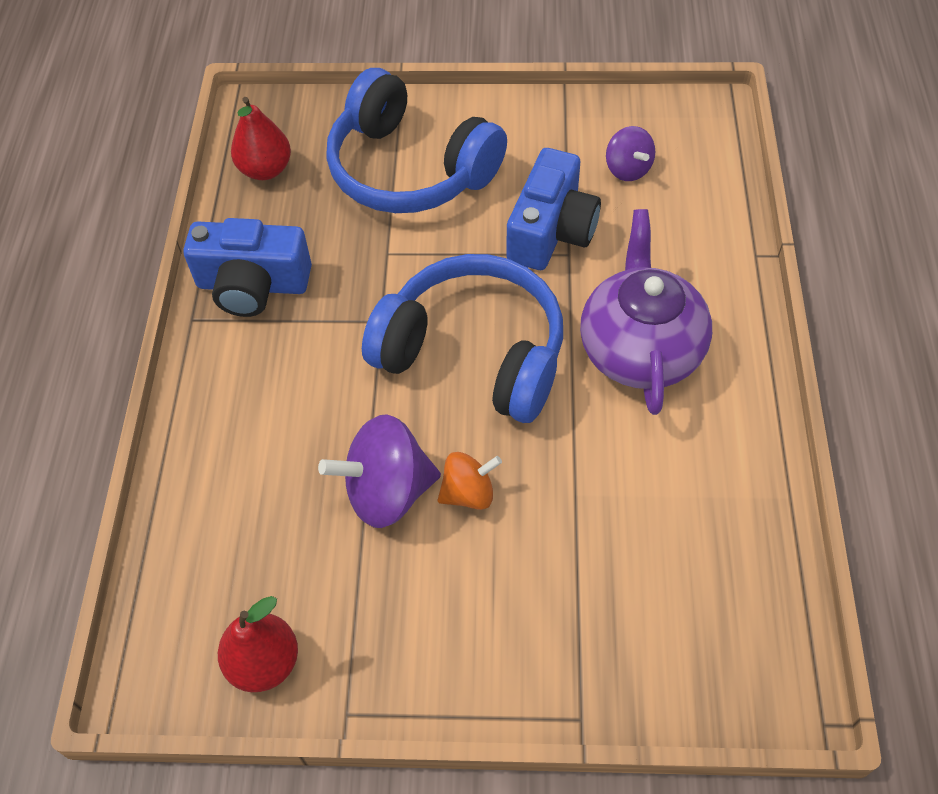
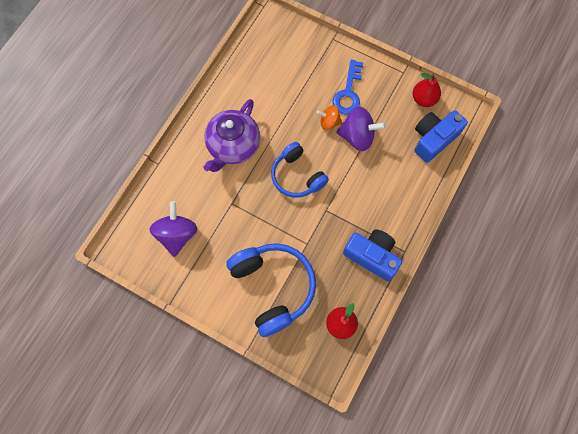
camera: 155 degrees left, 15 degrees up
blue headphones [362,254,563,423] -> blue headphones [271,142,329,198], size x0.66
blue camera [507,148,601,270] -> blue camera moved to [415,110,468,163]
purple spinning top [606,126,655,181] -> purple spinning top [149,201,197,257], size x1.70
none -> blue key [332,59,363,114]

